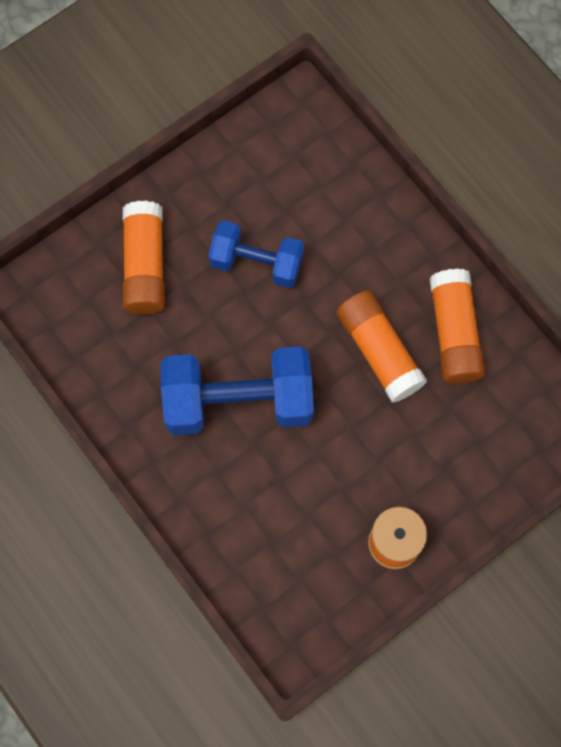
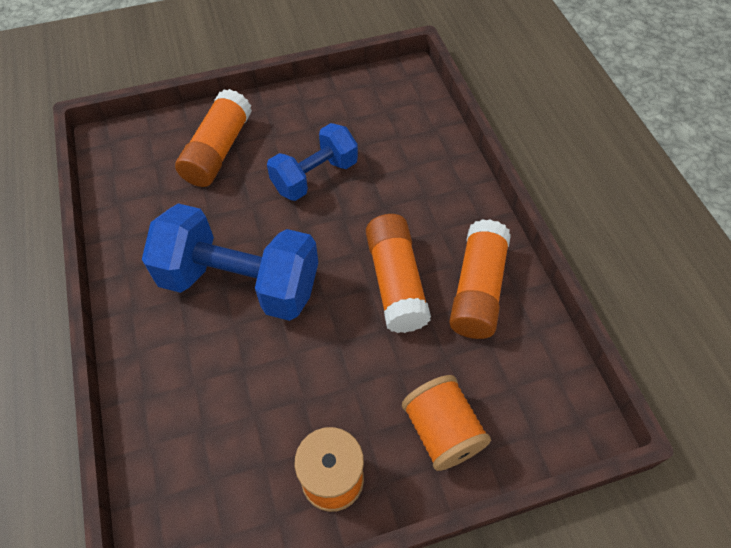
camera: 20 degrees right, 15 degrees down
blue dumbbell [209,221,304,288] -> blue dumbbell turned 75 degrees counterclockwise [267,123,358,201]
none -> orange spool [402,375,491,471]

